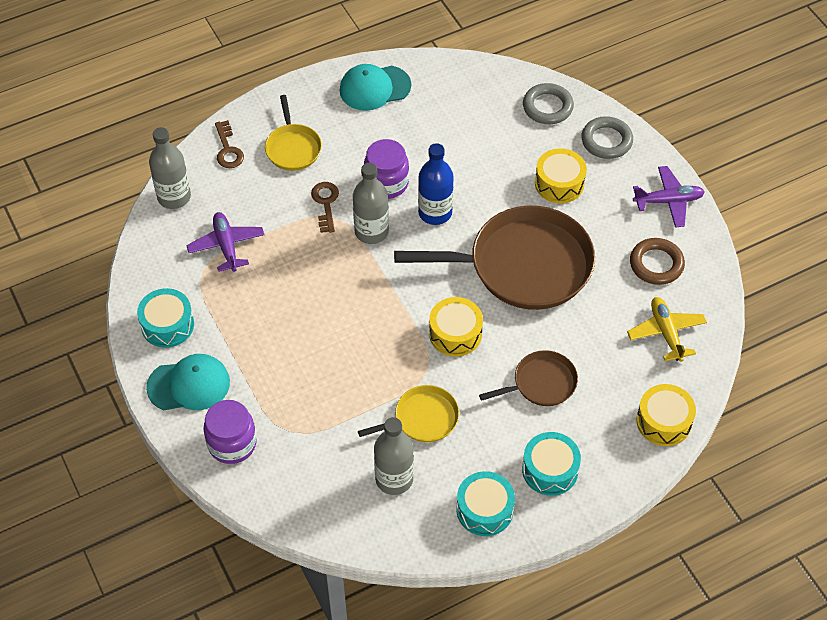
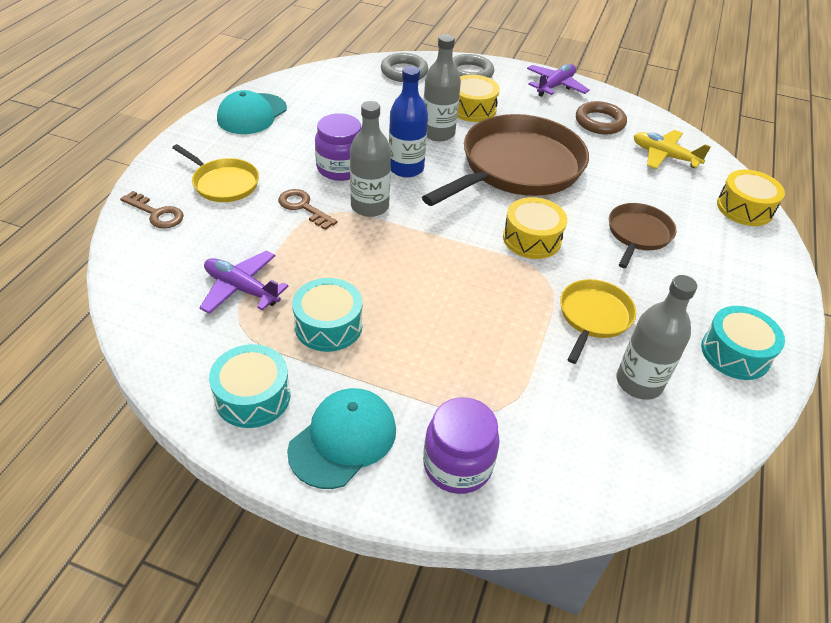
camera: 45 degrees left, 10 degrees down
grey bottle [149,127,191,209] -> grey bottle moved to [423,34,461,141]
turquoise drum [522,432,581,496] -> turquoise drum moved to [292,278,363,352]

